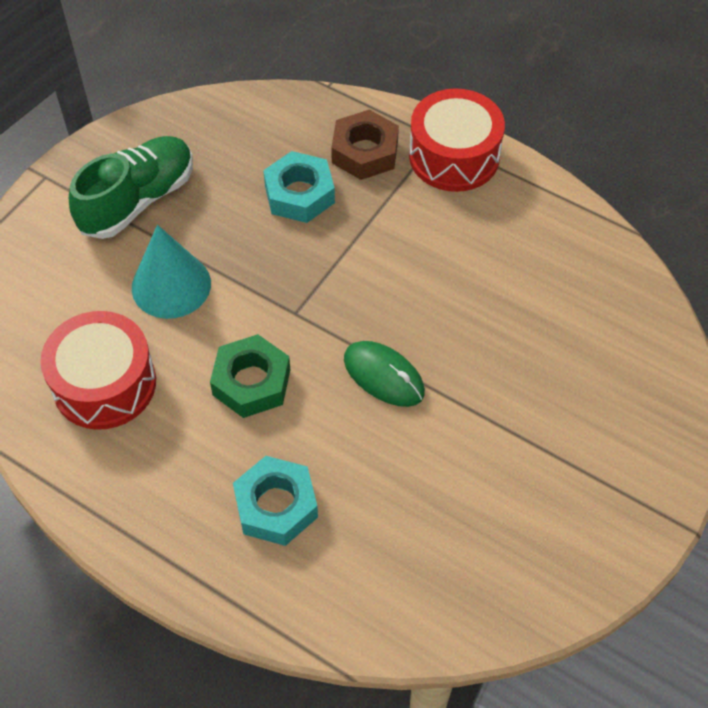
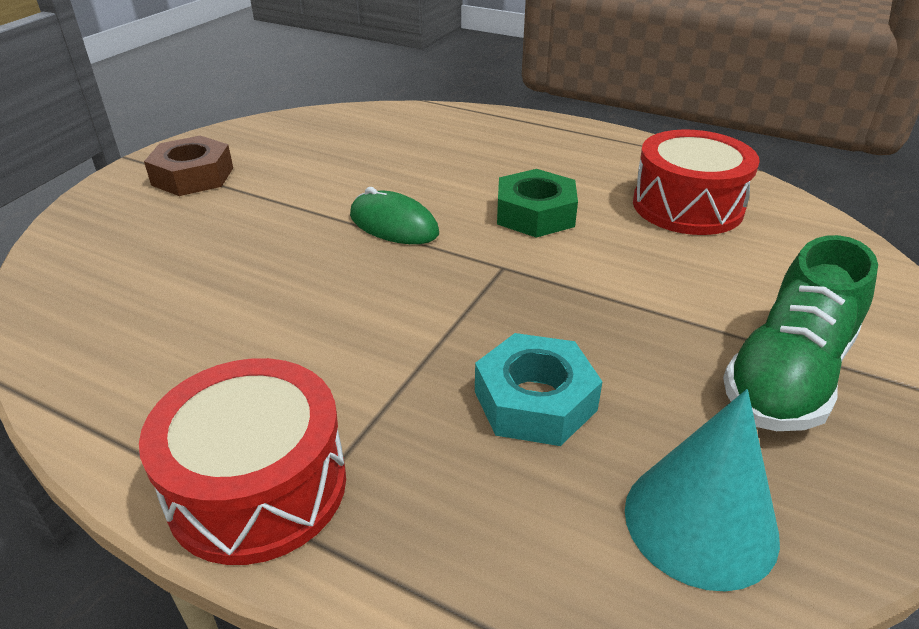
camera: 175 degrees right, 20 degrees down
turquoise cone [132,225,211,319] -> turquoise cone moved to [625,389,780,592]
turquoise nut [233,456,318,546] -> none
brown nut [331,110,399,180] -> brown nut moved to [144,136,233,196]

